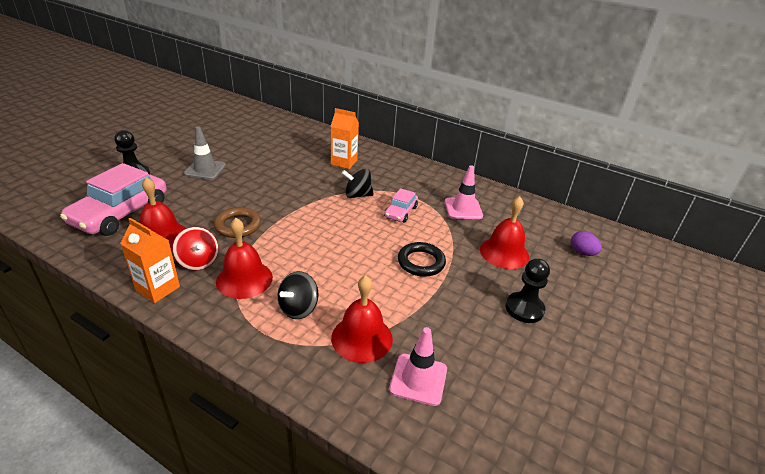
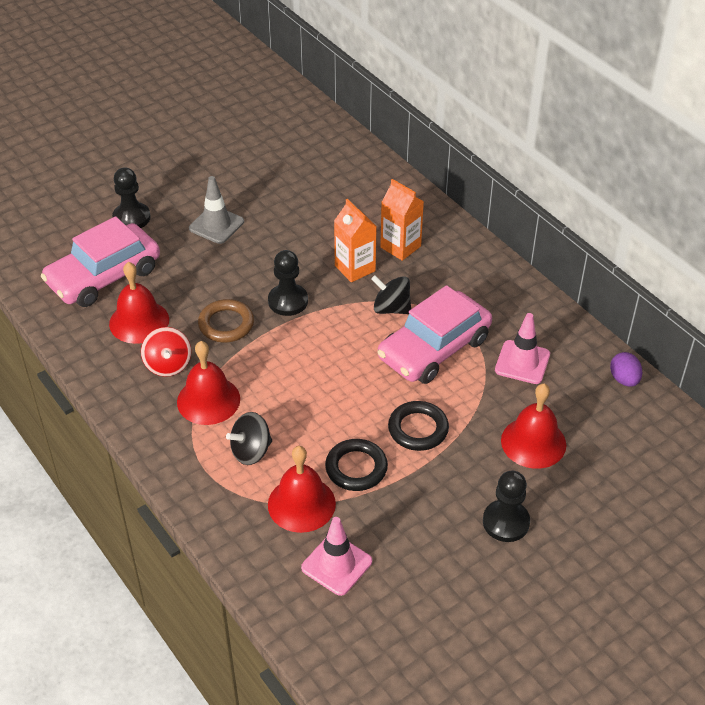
camera: 25 degrees right, 10 degrees up
orange carton [120,218,180,303] -> orange carton moved to [334,199,377,282]
pink car [384,188,418,222] -> pink car [377,285,492,384], size x1.98
purple egg [571,231,602,256] -> purple egg moved to [610,352,642,387]
none -> black pawn [268,250,308,316]
none -> black ring [325,439,388,491]

